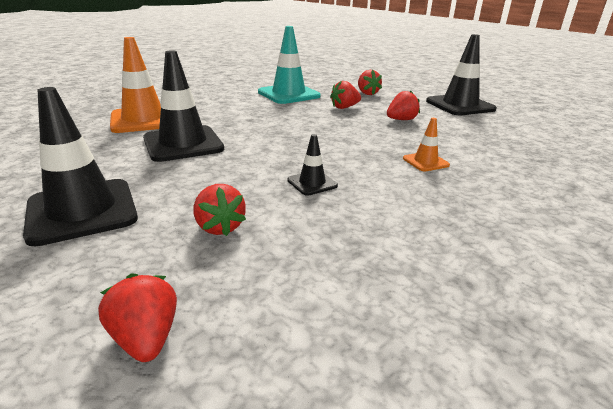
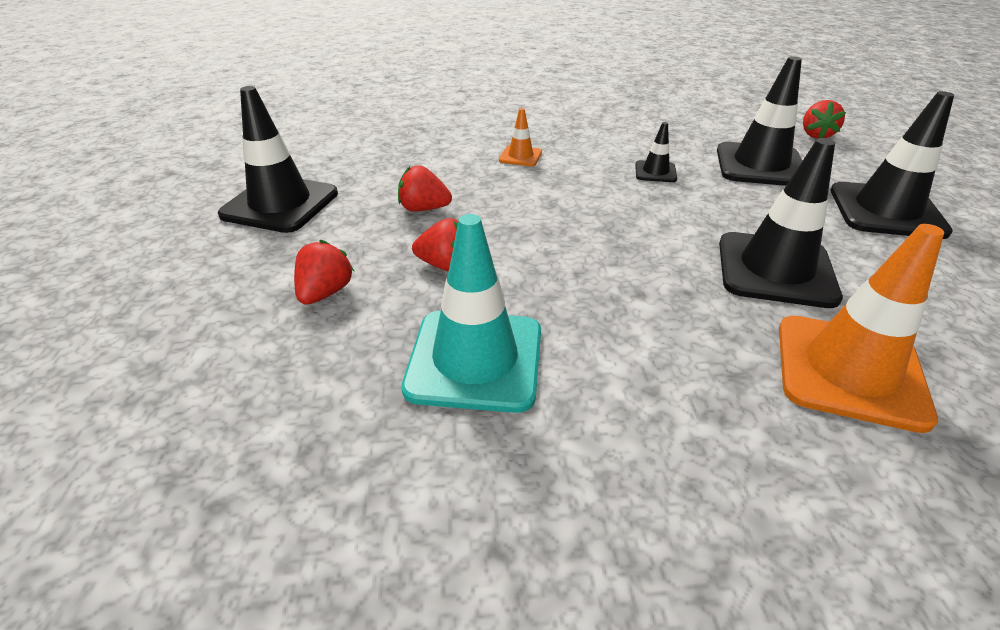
camera: 140 degrees left, 10 degrees up
red strawberry [193,184,246,236] -> black traffic cone [717,56,802,186]

